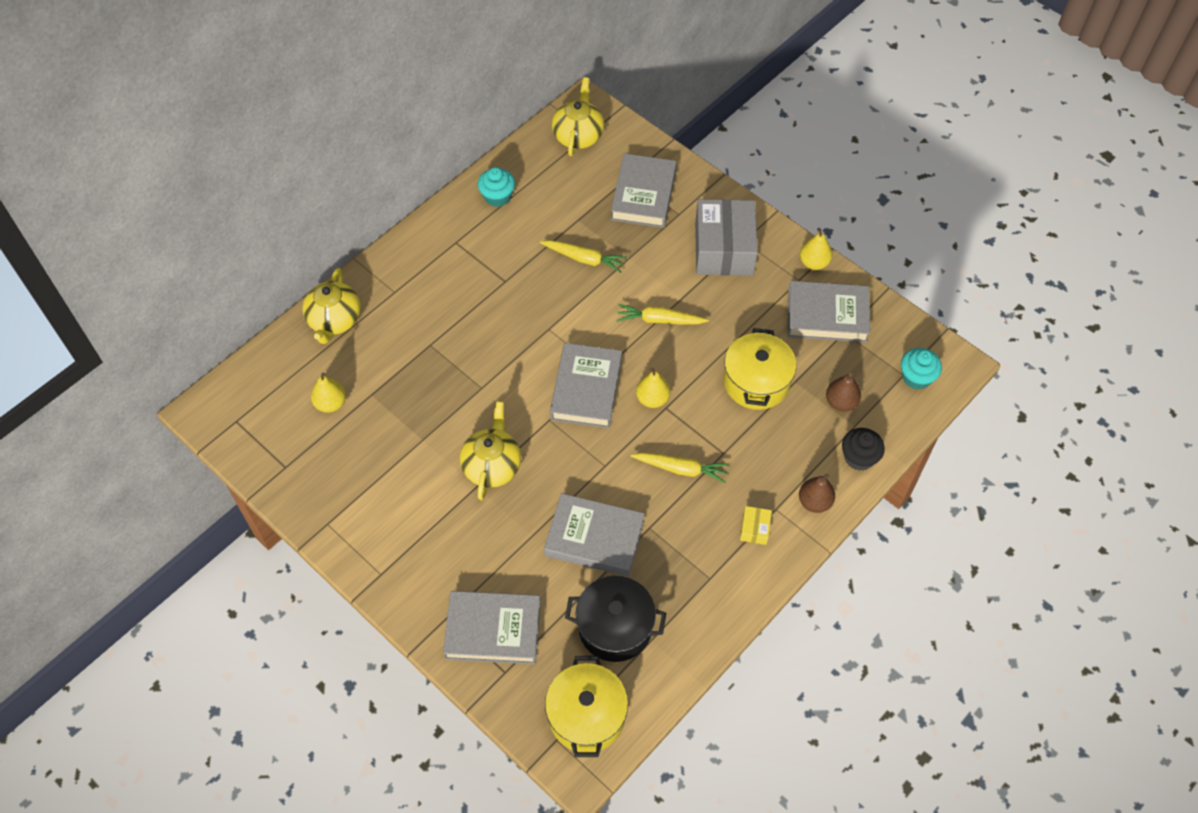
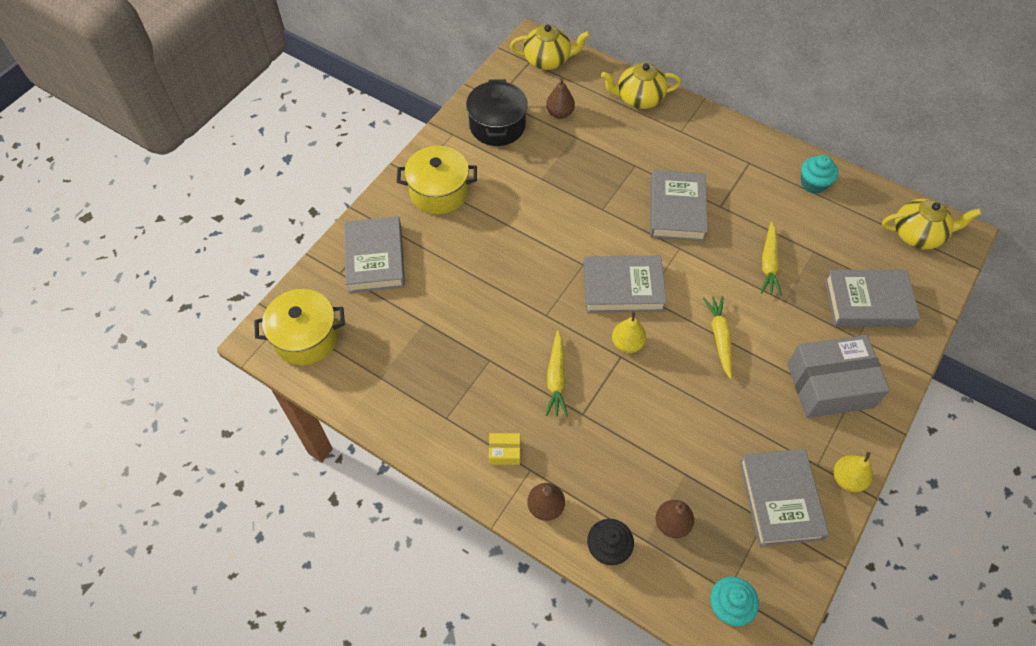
camera: 80 degrees right, 0 degrees up
yellow pear [311,373,346,413] -> brown pear [546,78,575,119]
yellow teapot [460,401,521,500] -> yellow teapot moved to [510,24,590,70]
grey book [544,493,645,577] -> grey book moved to [650,170,708,241]
black pot [565,576,666,662] -> black pot moved to [466,79,528,146]
yellow pot [724,328,797,410] -> yellow pot moved to [397,146,477,214]

